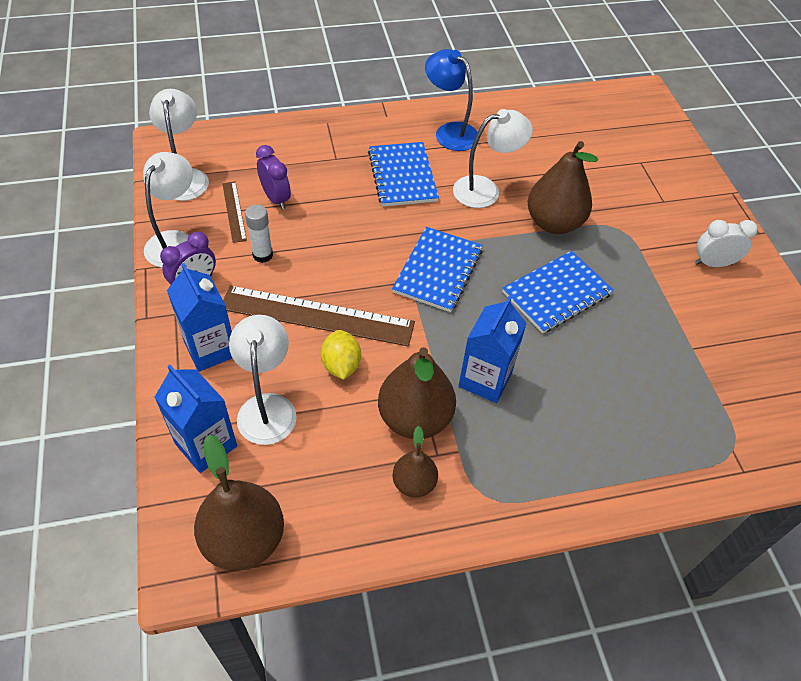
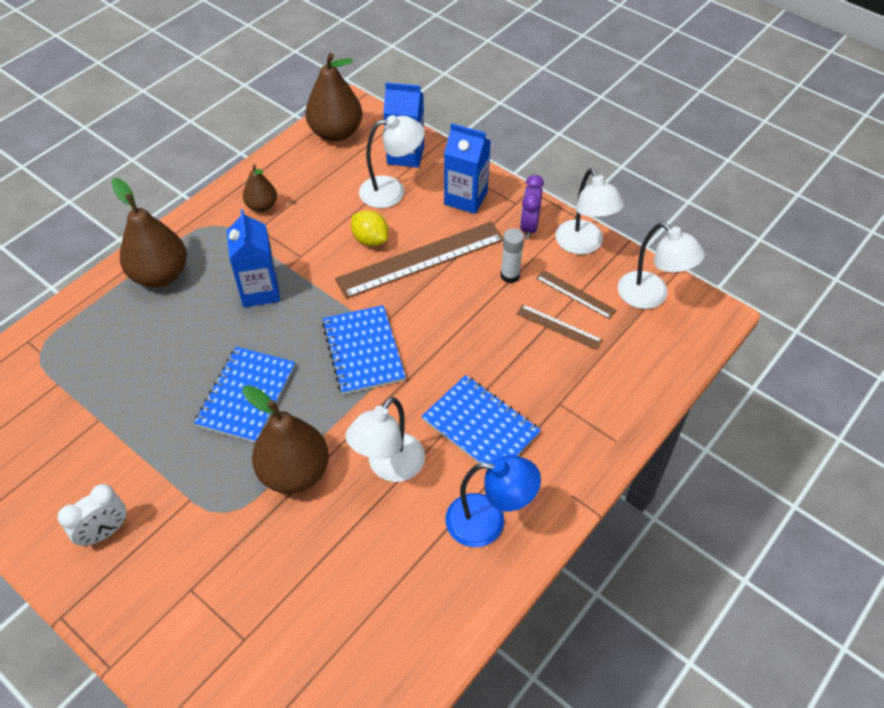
camera: 145 degrees right, 0 degrees up
white lamp [229,315,297,445] -> white lamp turned 60 degrees counterclockwise [359,115,425,208]
purple clock [256,145,291,210] -> brown ruler [516,304,603,350]
brown pear [378,347,456,439] -> brown pear moved to [111,178,187,287]

